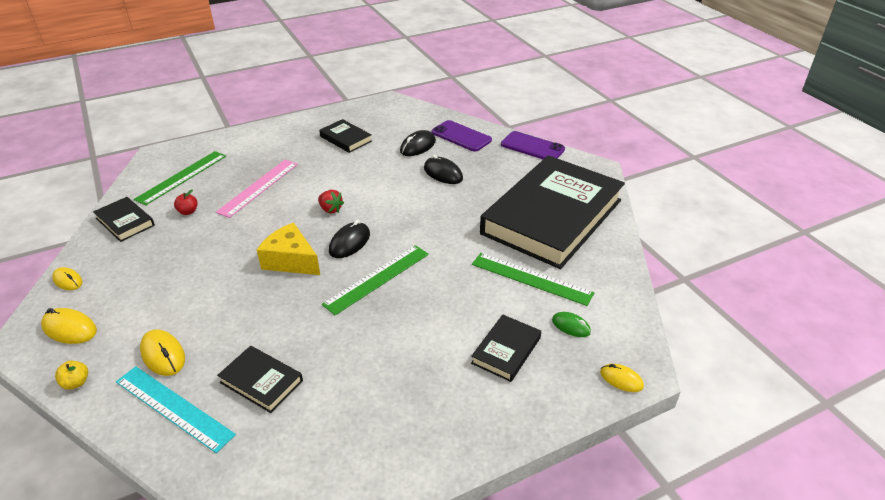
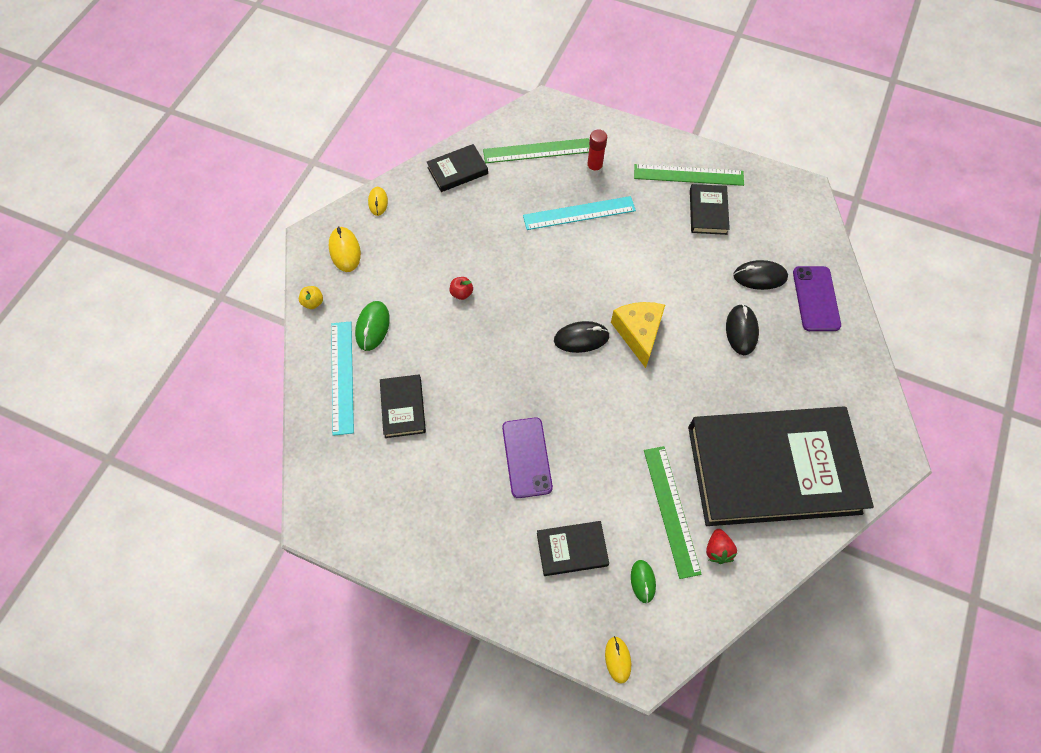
camera: 50 degrees right, 25 degrees up
black book [93,197,155,242] -> black book turned 60 degrees clockwise [427,144,488,192]
yellow mouse [140,329,185,376] -> green mouse [355,301,390,351]
red apple [174,189,197,215] -> red apple moved to [450,277,473,300]
pink ruler [216,160,298,218] -> turquoise ruler [523,196,636,230]
yellow cheese [257,223,320,275] -> yellow cheese moved to [611,302,665,368]
red strawberry [318,190,344,213] -> red strawberry moved to [706,529,737,564]
green ruler [322,245,429,315] -> green ruler moved to [634,164,744,186]
purple phone [501,131,565,159] -> purple phone moved to [502,418,553,498]
none -> red glue stick [587,129,607,175]

